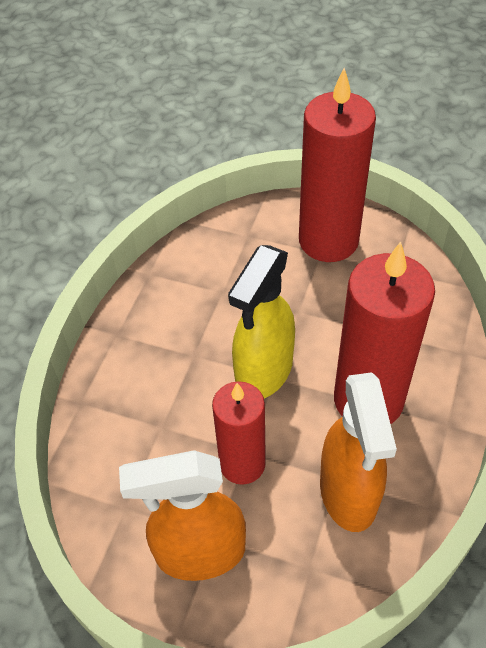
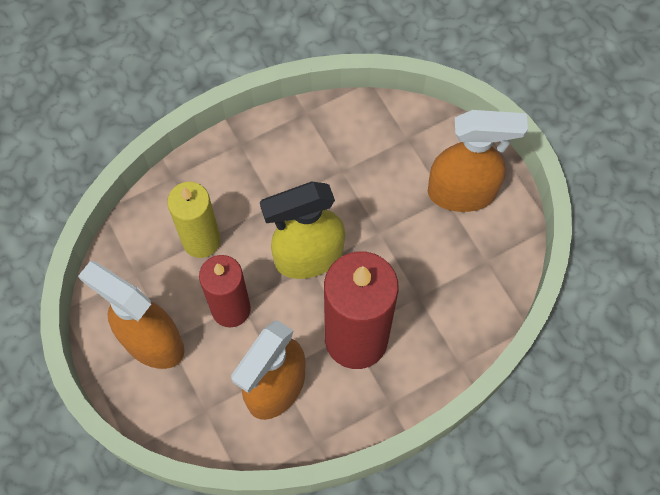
camera: 40 degrees right, 15 degrees up
red candle [299,68,376,262] -> orange spray bottle [428,110,528,212]
none -> yellow candle [167,182,221,258]

